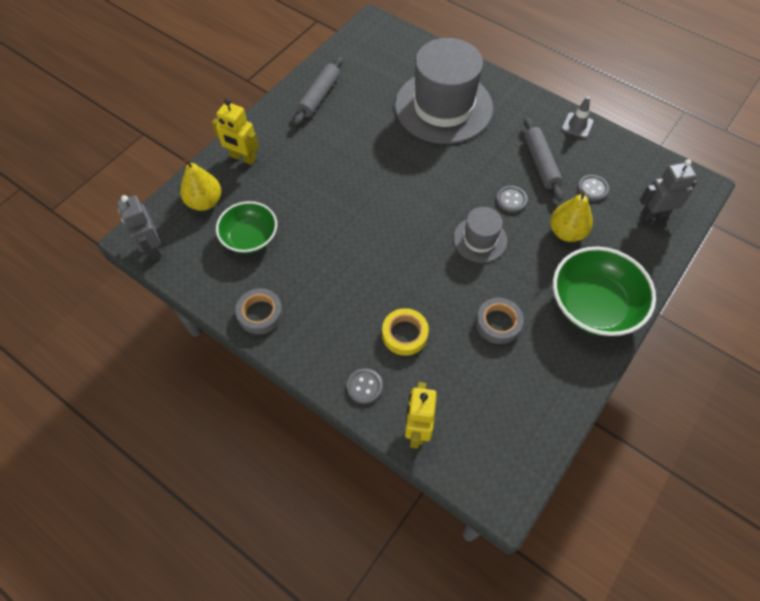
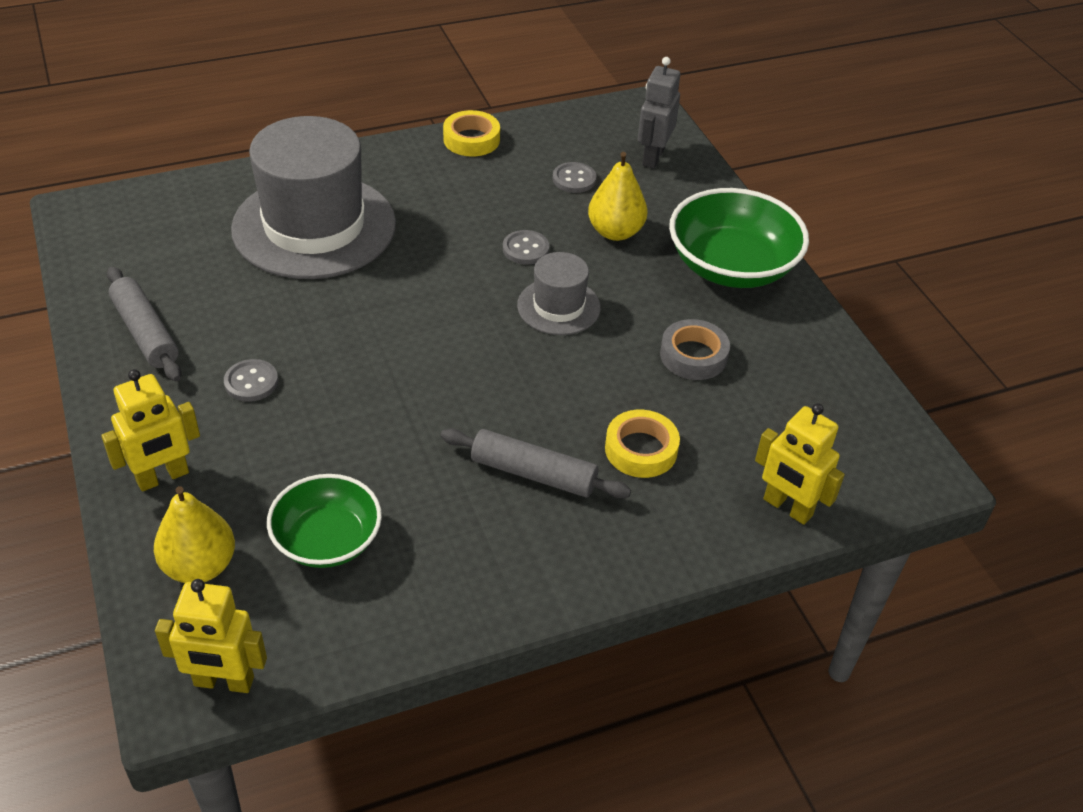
camera: 60 degrees left, 15 degrees down
grey robot [117,195,162,261] -> yellow robot [155,579,267,693]
grey tape [235,288,283,334] -> none
grey button [347,368,383,404] -> grey button moved to [224,359,278,402]
grey rolling pin [524,117,563,201] -> grey rolling pin moved to [441,428,631,499]
grey traffic cone [561,96,594,138] -> yellow tape [443,110,500,157]

